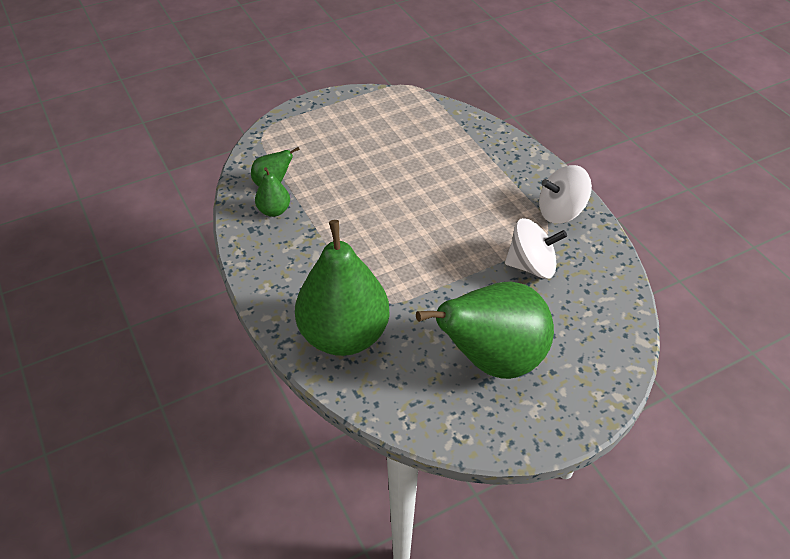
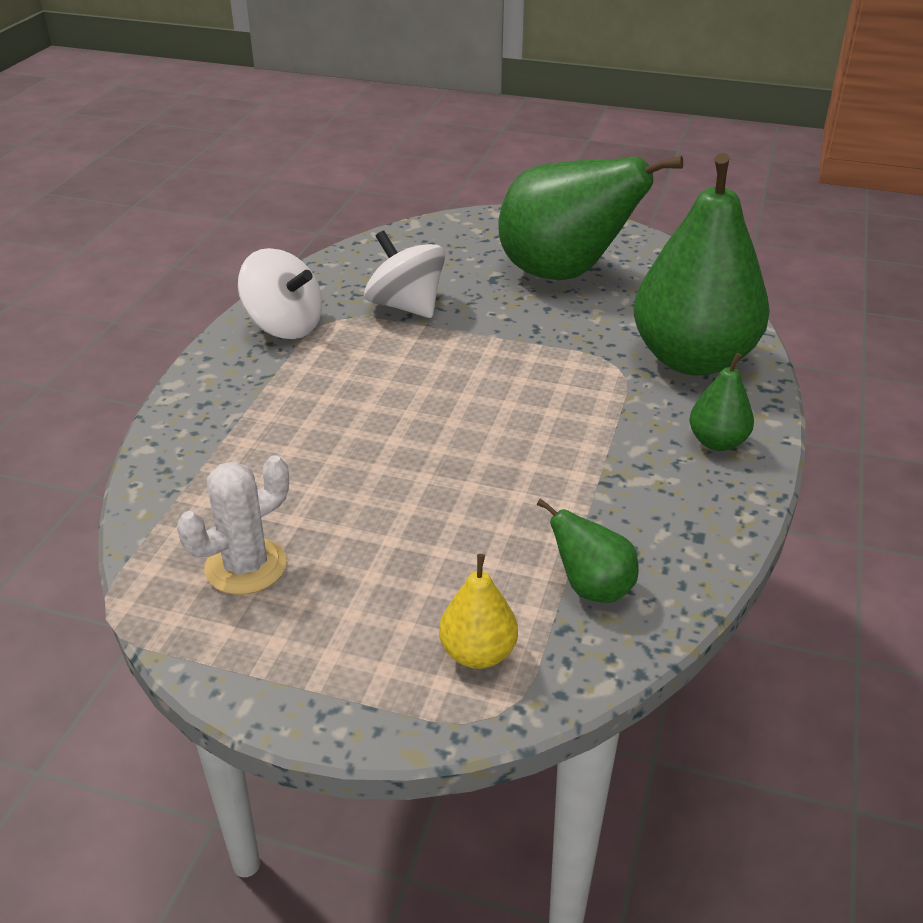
camera: 135 degrees left, 10 degrees down
green pear [255,167,290,217] -> green pear moved to [689,353,754,451]
none -> white cactus [177,455,289,595]
none -> yellow pear [439,554,518,669]

